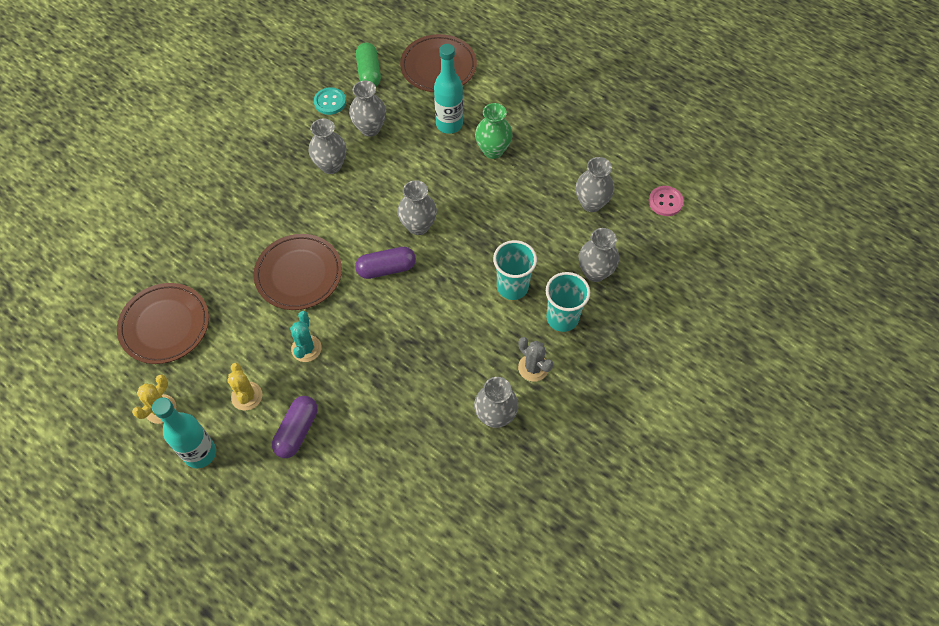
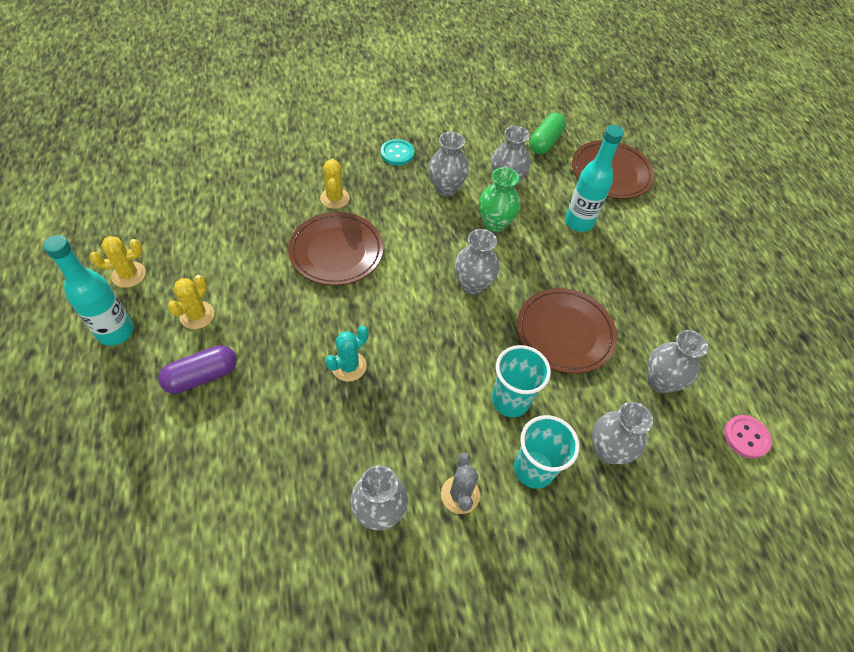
camera: 35 degrees right, 5 degrees down
brown plate [117,283,209,364] -> brown plate moved to [517,288,617,374]
turquoise cactus [290,311,322,362] -> turquoise cactus moved to [325,326,369,382]
turquoise button [314,87,346,115] -> turquoise button moved to [381,139,414,165]
purple capsule [355,247,416,279] -> none
green vase [475,103,513,159] -> green vase moved to [479,167,520,232]
none -> yellow cactus [320,159,350,209]

